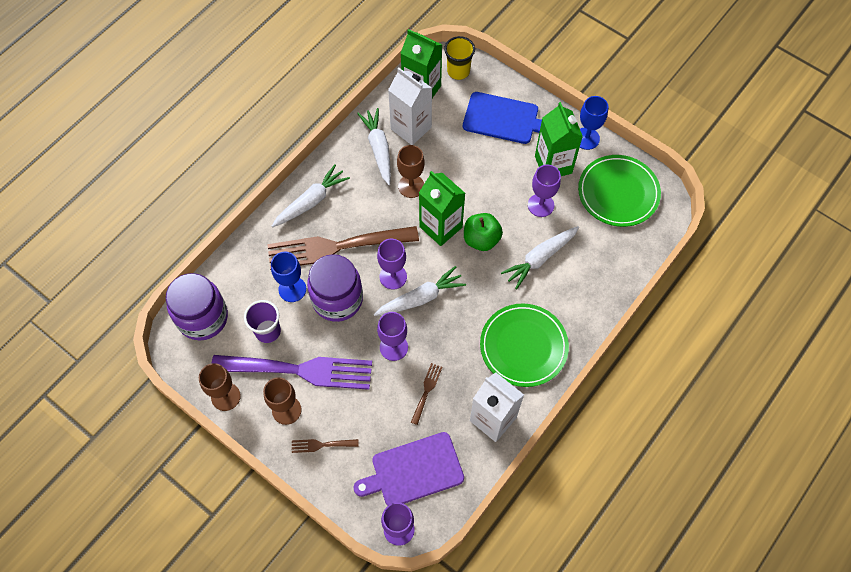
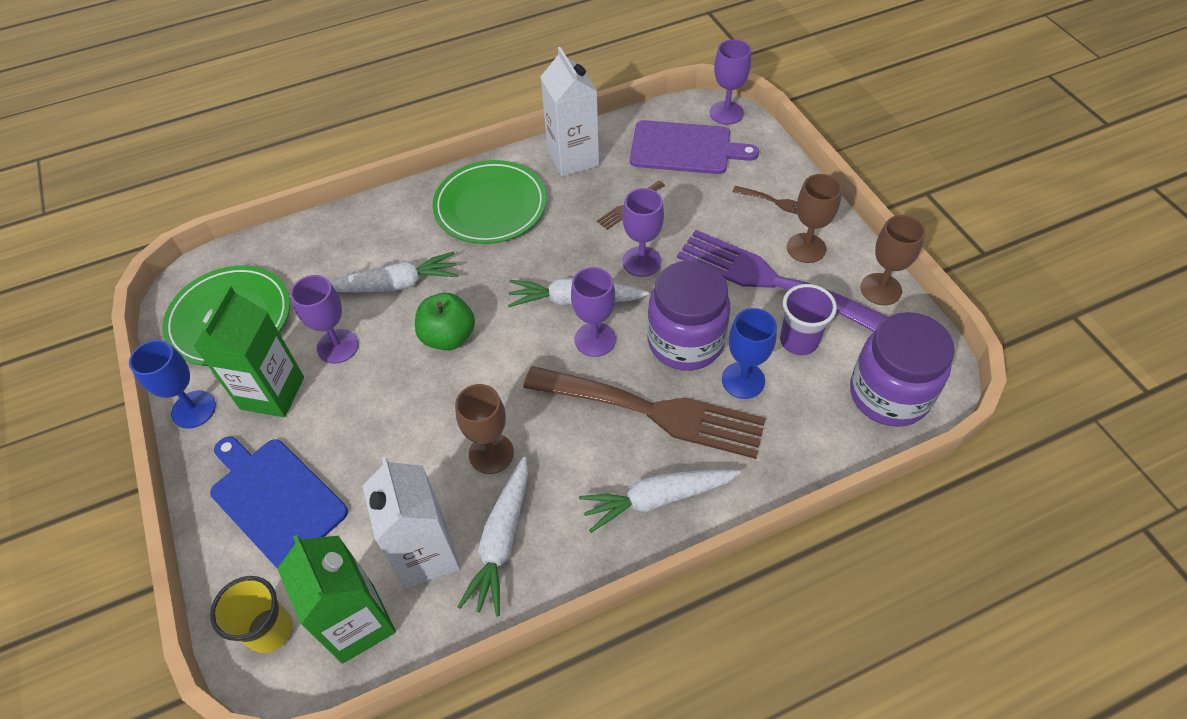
camera: 150 degrees left, 10 degrees down
green carton [419,171,465,246] -> none

